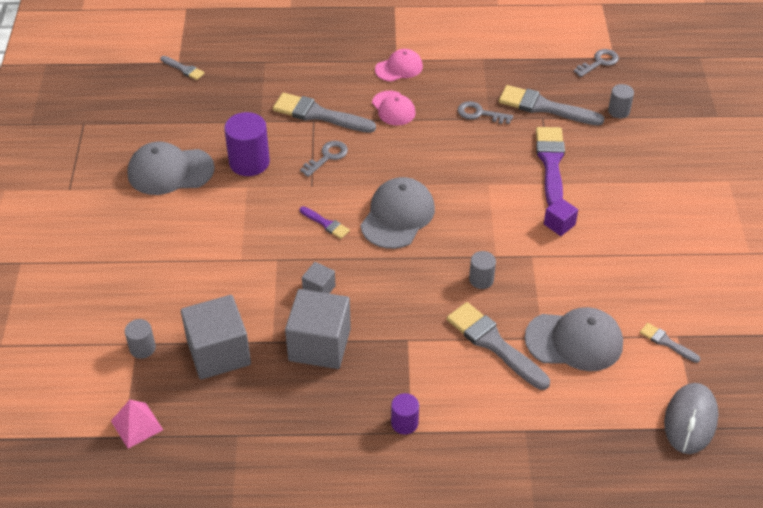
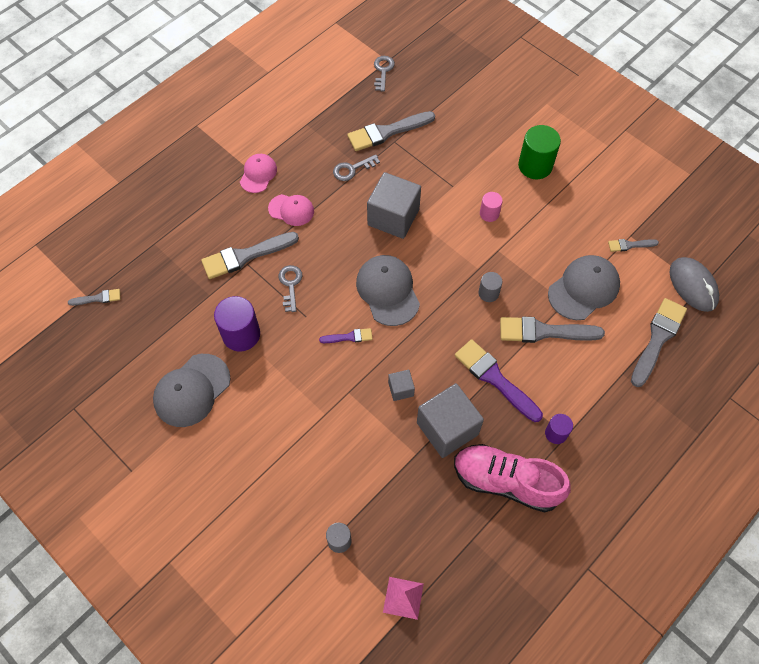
camera: 45 degrees left, 15 degrees up
grey cube [181,295,251,379] -> grey cube moved to [367,172,421,239]
purple brush [536,127,565,206] -> purple brush moved to [455,339,543,422]
purple cube [544,198,578,236] -> pink cylinder [480,192,503,222]
grey cylinder [608,84,634,118] -> none
none -> pink shoe [454,444,571,513]
none -> green cylinder [518,125,561,179]
none -> grey brush [631,298,687,387]

